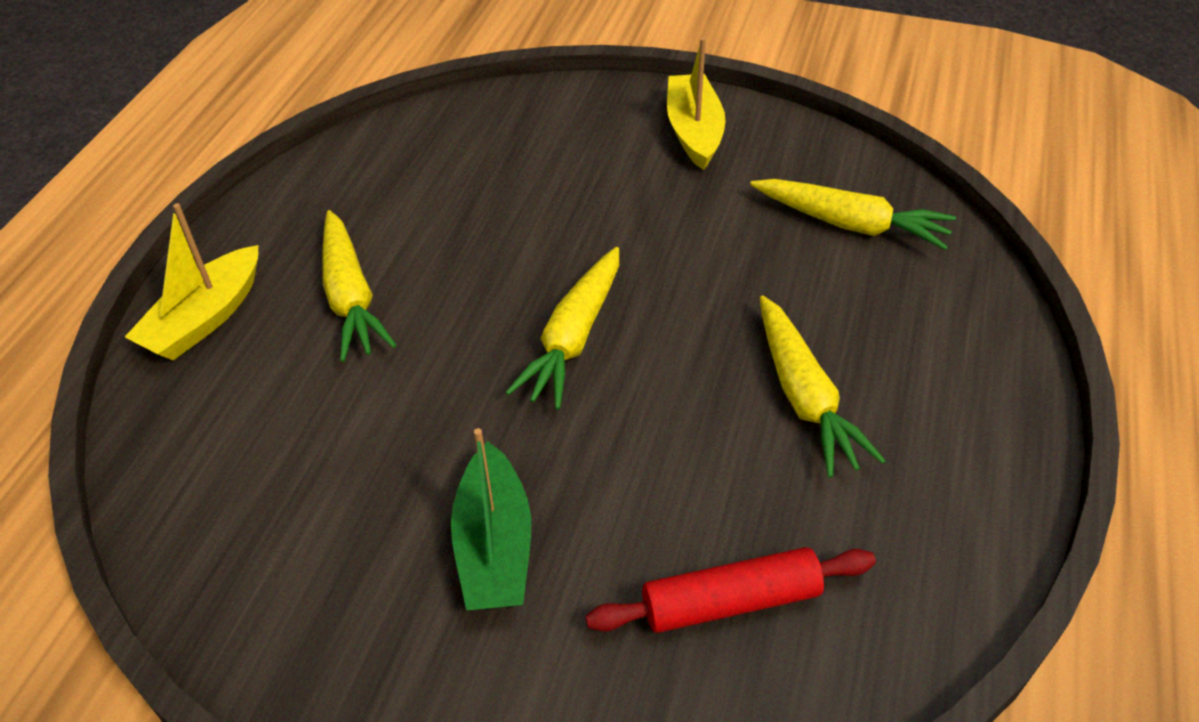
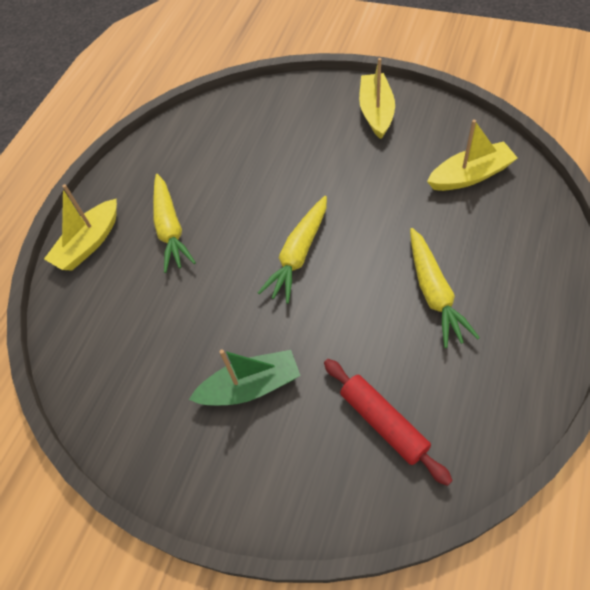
camera: 10 degrees right, 10 degrees up
green boat [451,428,531,610] -> green boat turned 105 degrees counterclockwise [189,349,301,406]
red rolling pin [585,547,876,633] -> red rolling pin turned 60 degrees clockwise [324,359,453,486]
yellow carrot [750,179,956,250] -> yellow boat [427,119,517,191]

